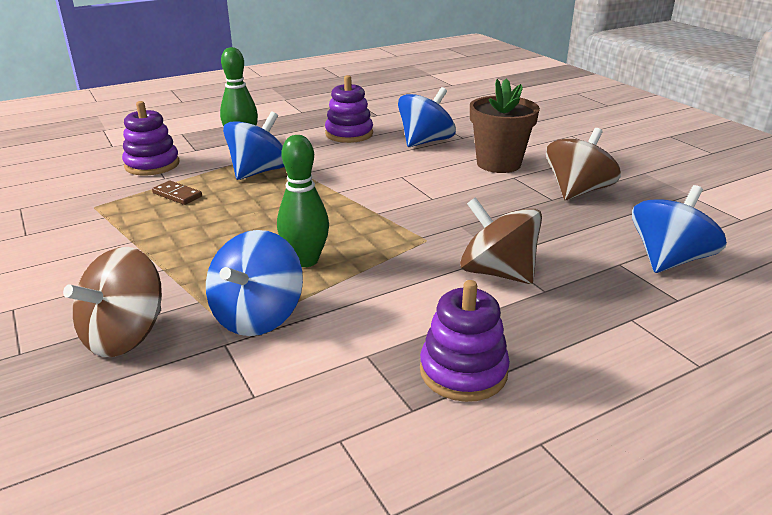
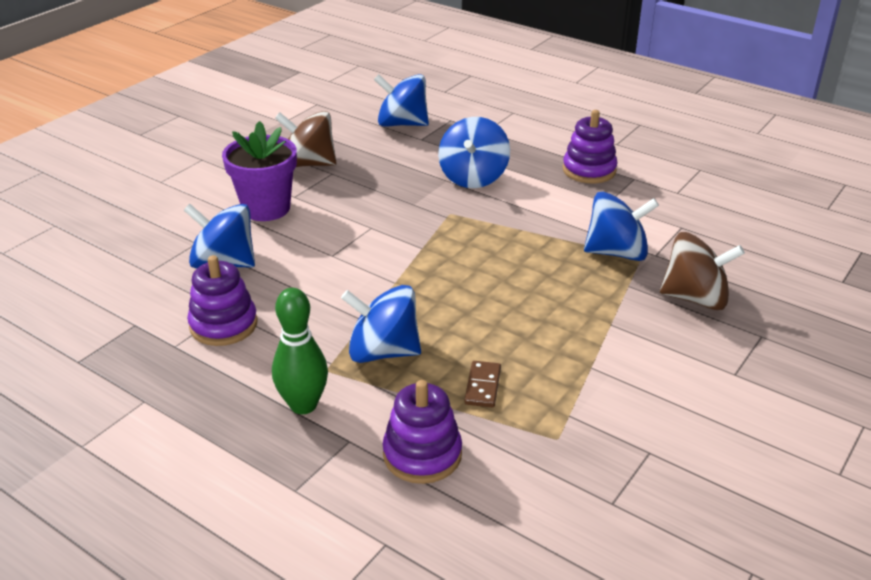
camera: 115 degrees left, 5 degrees up
green bowling pin [277,135,329,267] -> none
brown spinning top [460,197,542,284] -> blue spinning top [438,117,510,188]
brown flower pot [470,78,540,173] -> purple flower pot [222,121,297,221]

